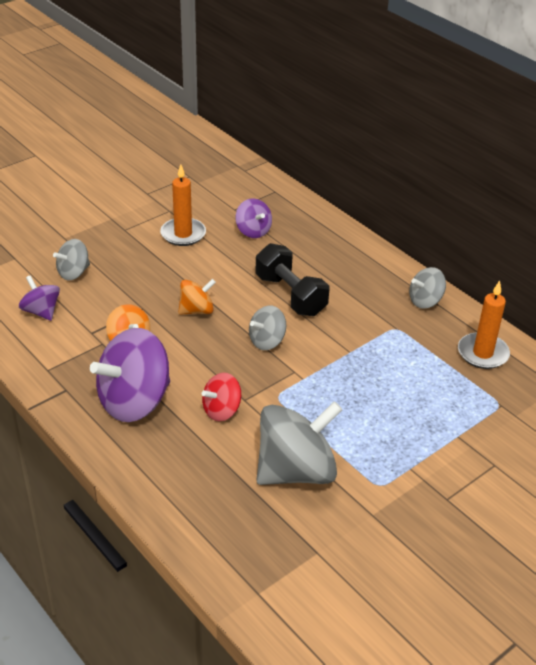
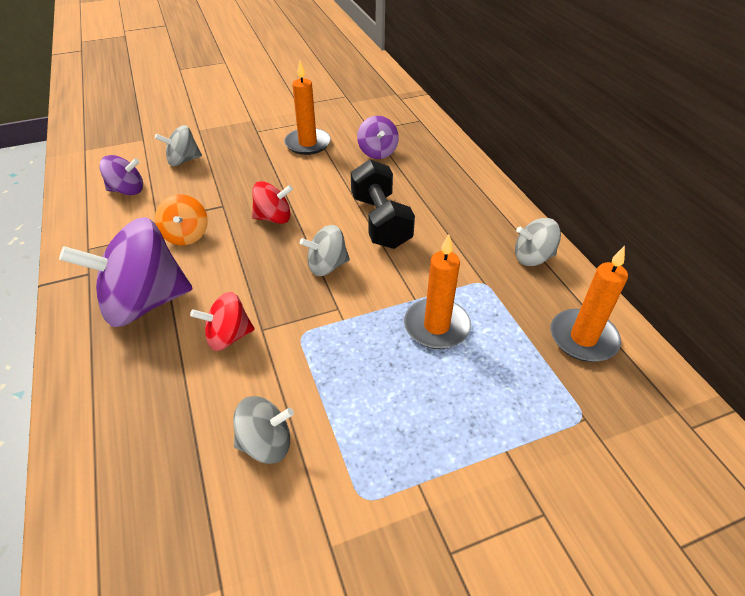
camera: 20 degrees right, 5 degrees up
purple spinning top [19,275,60,321] -> purple spinning top turned 105 degrees clockwise [99,155,143,195]
orange spinning top [178,279,216,315] -> red spinning top [252,181,293,224]
grey spinning top [256,401,342,485] -> grey spinning top [233,396,294,464], size x0.52
none -> orange candle [404,234,471,349]

